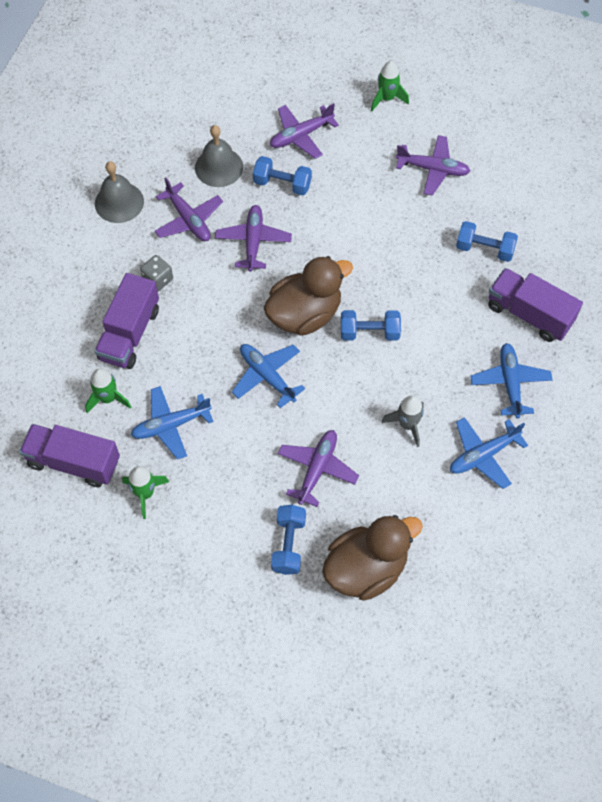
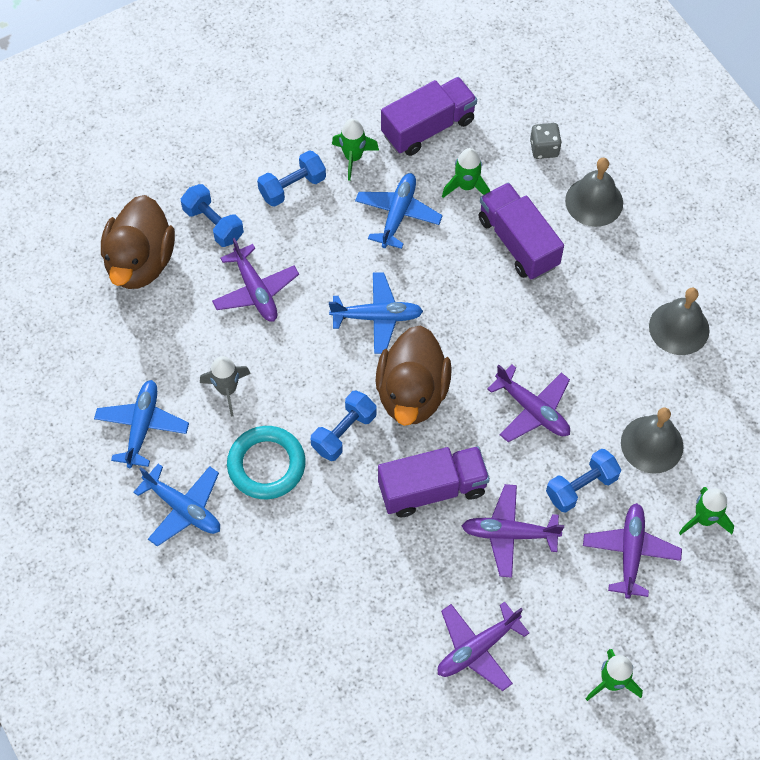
camera: 130 degrees right, 0 degrees up
grey dice [140,255,173,291] -> grey dice moved to [530,123,562,159]
purple plane [154,177,223,241] -> purple plane moved to [462,484,564,578]
blue dumbbell [456,221,518,262] -> blue dumbbell moved to [257,150,326,207]
purple truck [488,268,583,342] -> purple truck moved to [378,446,490,517]
none -> turquoise ring [227,426,306,499]
none -> grey bell [565,158,623,227]
none -> green rocket [679,487,734,535]

